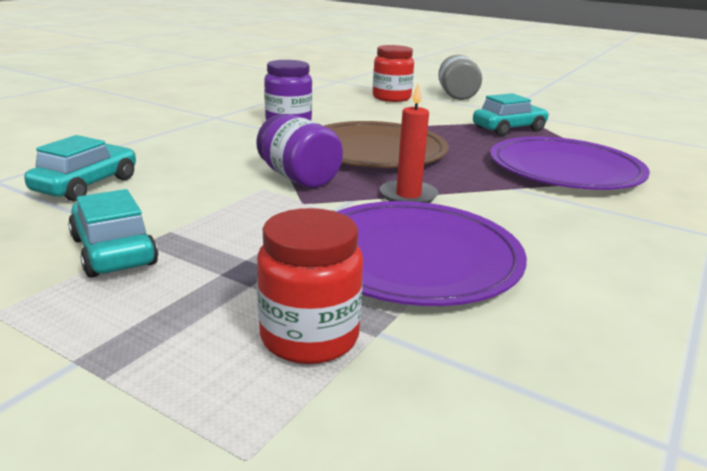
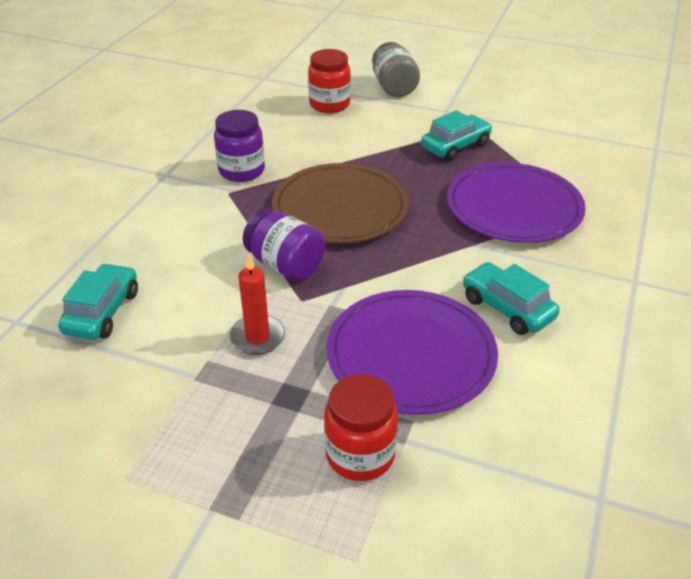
camera: 10 degrees left, 15 degrees up
turquoise car [68,189,158,278] -> turquoise car moved to [463,262,560,335]
red candle [380,82,438,203] -> red candle moved to [229,254,285,355]

